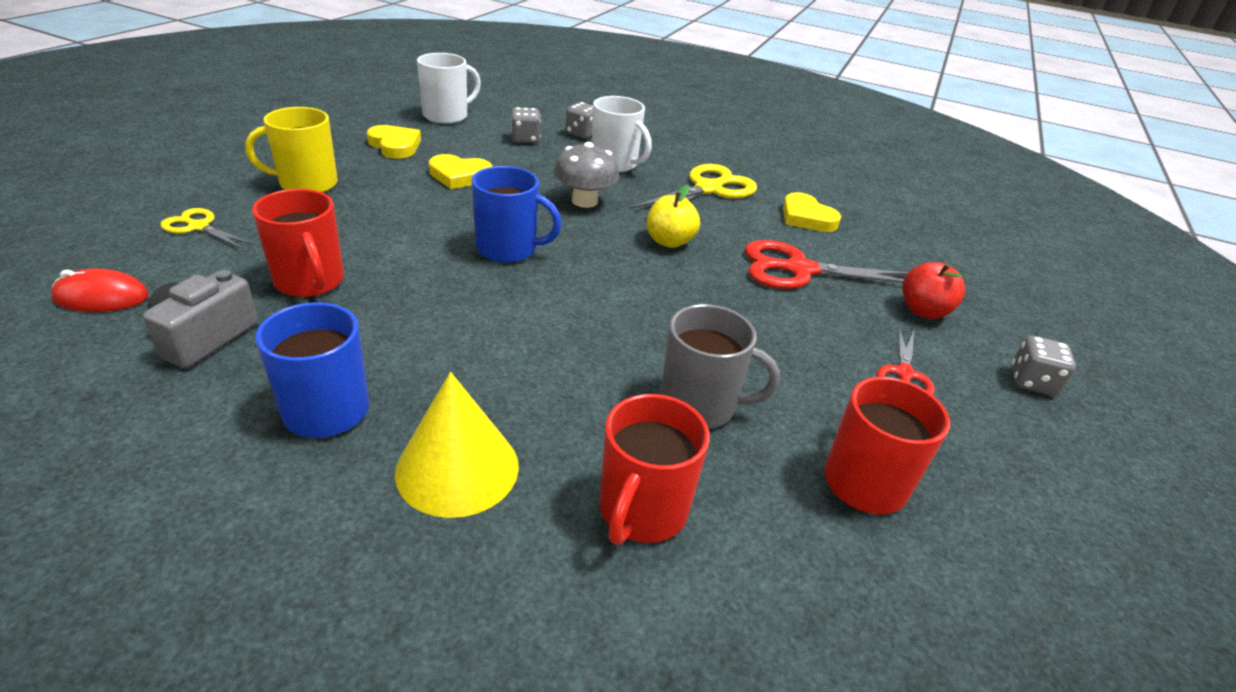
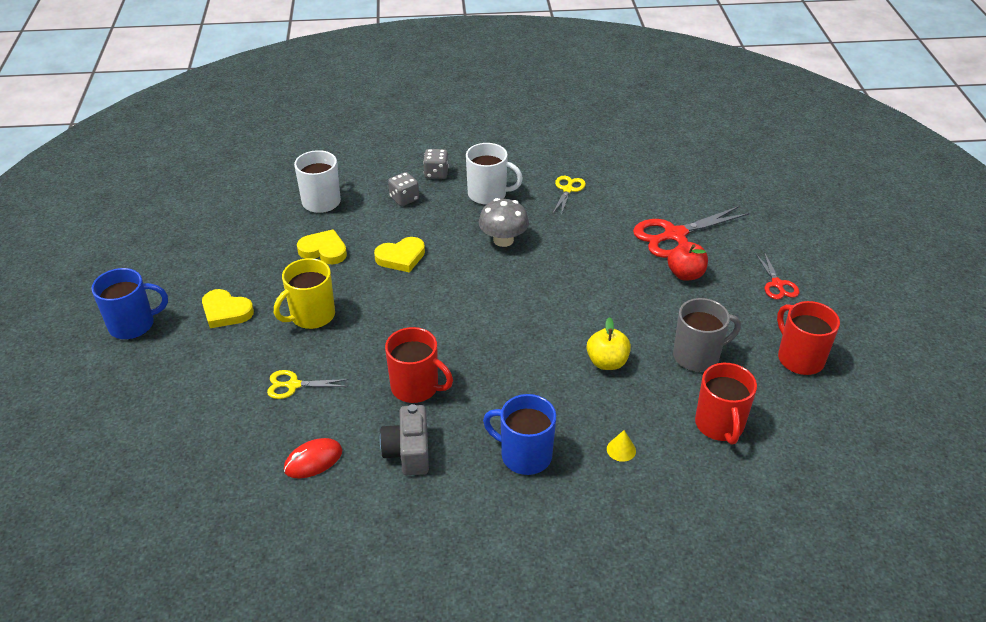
camera: 25 degrees left, 5 degrees up
yellow cone [395,372,519,518] -> yellow cone [607,430,636,462], size x0.42
blue mug [471,166,562,263] -> blue mug moved to [91,268,168,339]
yellow scissors [629,164,757,219] -> yellow scissors [553,176,586,215], size x0.55
yellow apple [647,185,700,248] -> yellow apple moved to [587,317,631,370]
yellow heart [783,192,841,232] -> yellow heart moved to [202,289,254,328]
red apple [902,262,965,319] -> red apple moved to [668,242,708,281]
grey dice [1011,336,1076,396] -> none

